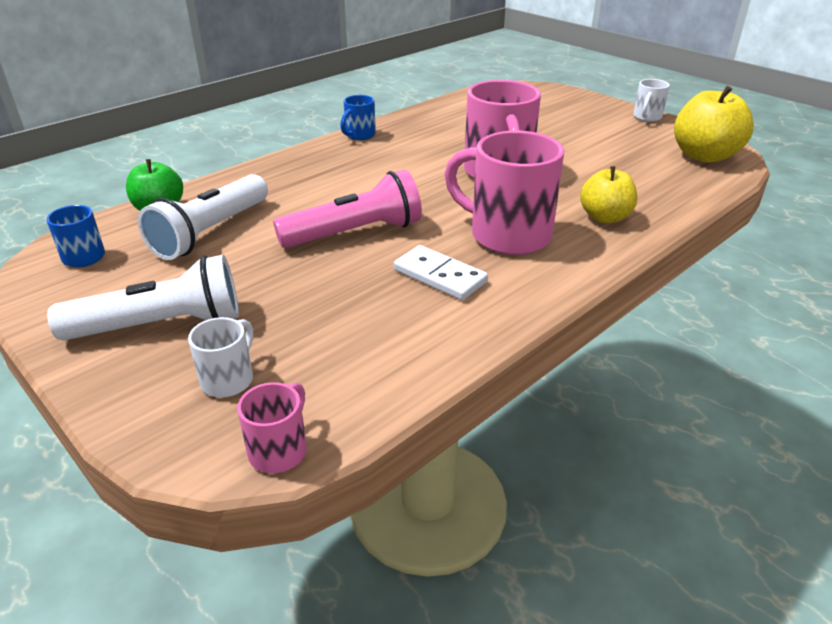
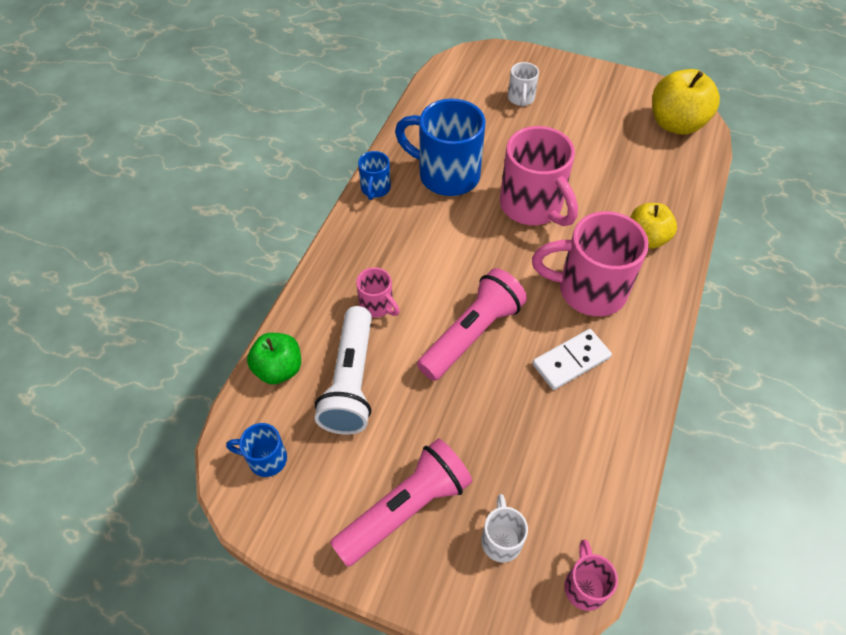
camera: 25 degrees left, 20 degrees up
white flashlight [47,255,239,341] -> pink flashlight [330,438,472,567]
white domino [394,245,488,300] -> white domino turned 45 degrees counterclockwise [532,329,612,390]
white mug [633,79,670,122] -> white mug moved to [508,62,539,107]
none -> pink mug [356,267,400,318]
none -> blue mug [395,98,486,196]

